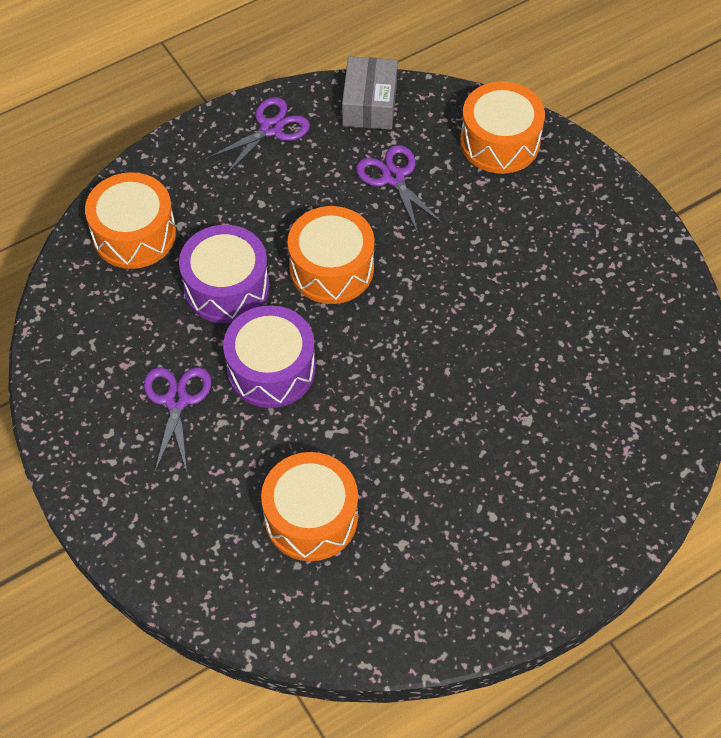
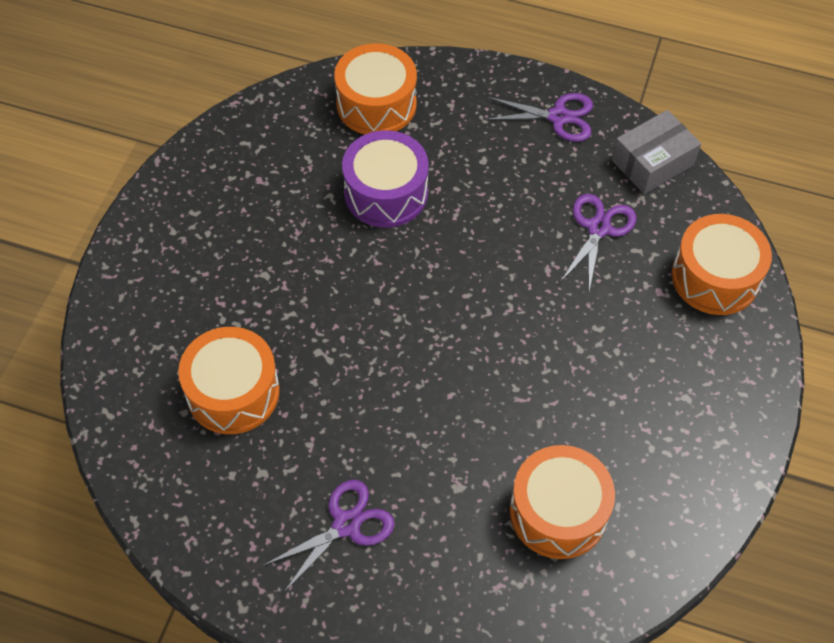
camera: 50 degrees right, 0 degrees up
purple scissors [144,367,212,473] -> purple scissors moved to [263,480,394,592]
purple drum [223,305,316,408] -> none
orange drum [288,206,374,304] -> orange drum moved to [510,445,615,559]

